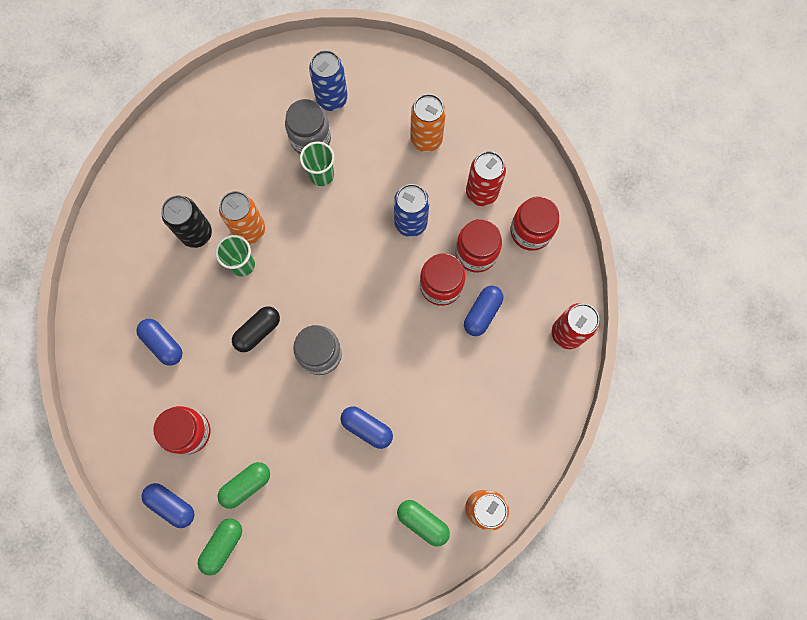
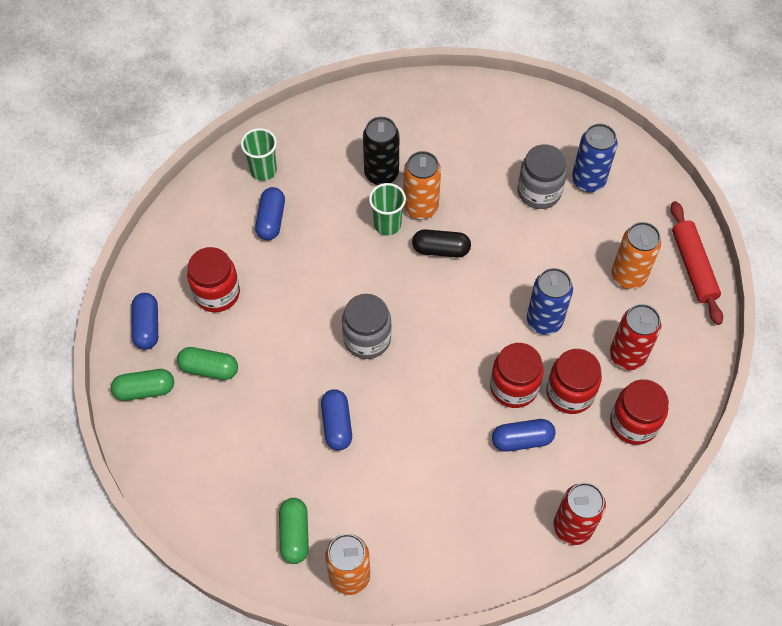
camera: 50 degrees right, 15 degrees down
black capsule [232,306,280,352] -> black capsule moved to [412,229,471,257]
green cup [300,141,334,186] -> green cup moved to [241,128,277,181]
none -> red rolling pin [670,201,723,325]

